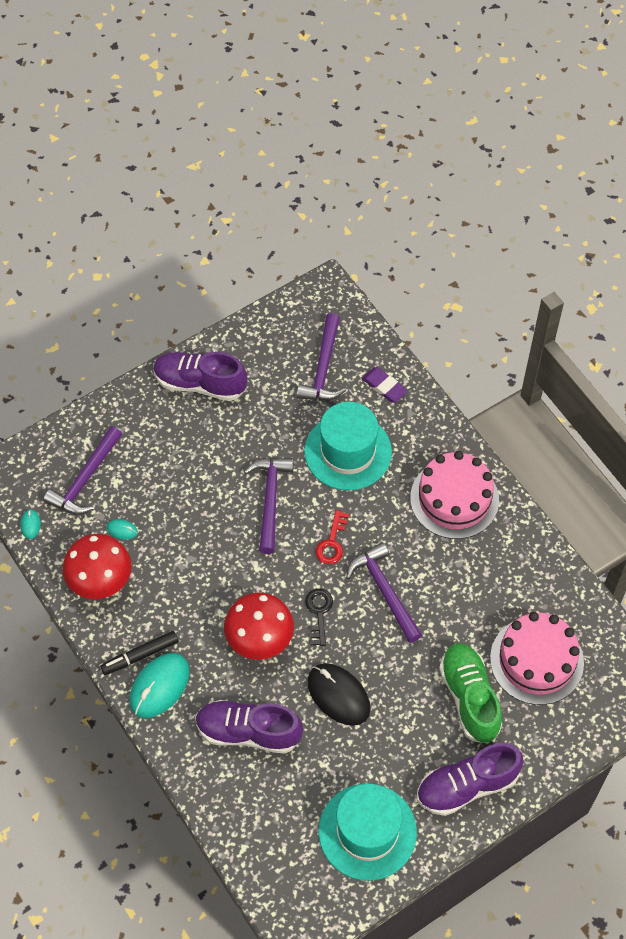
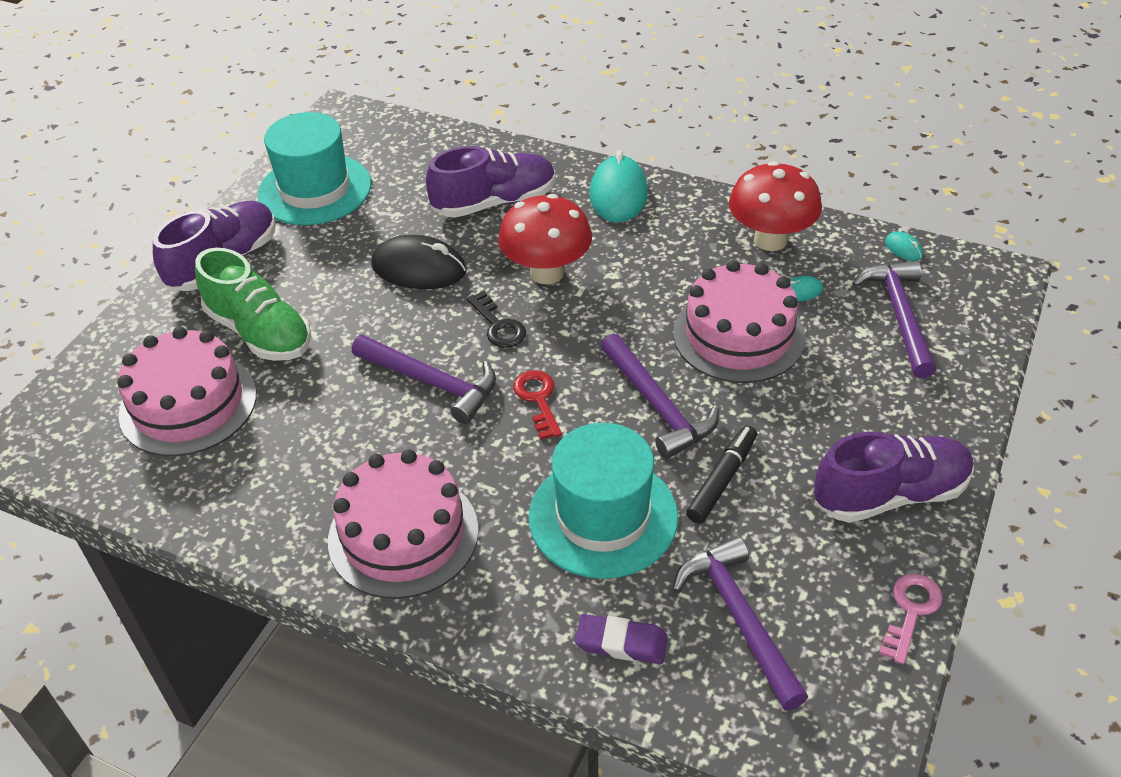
camera: 150 degrees right, 15 degrees down
black marker [101,631,178,675] -> black marker moved to [686,425,757,523]
none -> pink cake [674,260,806,383]
none -> pink key [879,573,943,664]

